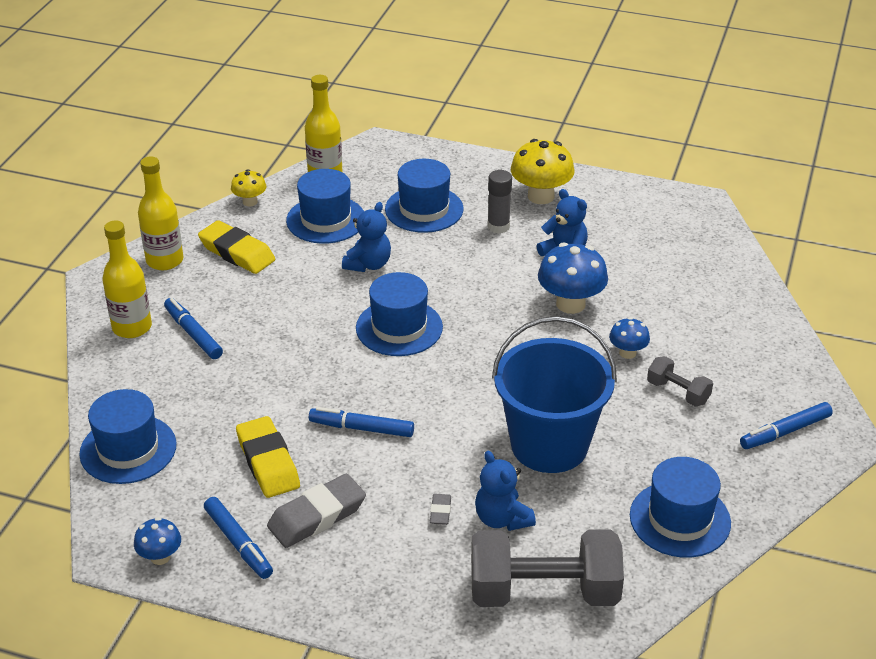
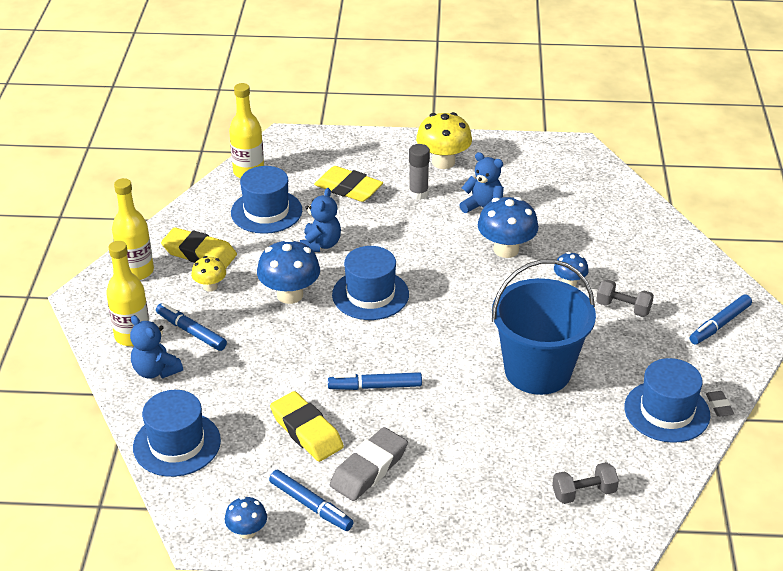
camera: 15 degrees left, 0 degrees up
yellow mushroom [231,169,266,207] -> yellow mushroom moved to [191,256,226,292]
blue hat [385,159,464,233] -> yellow eraser [314,166,383,202]
grey eraser [430,494,451,525] -> grey eraser moved to [706,391,734,417]
grey dumbbell [471,529,624,607] -> grey dumbbell [552,462,619,504], size x0.49
blue teddy bear [475,451,536,531] -> blue teddy bear moved to [130,315,183,379]
none -> blue mushroom [257,239,320,304]

